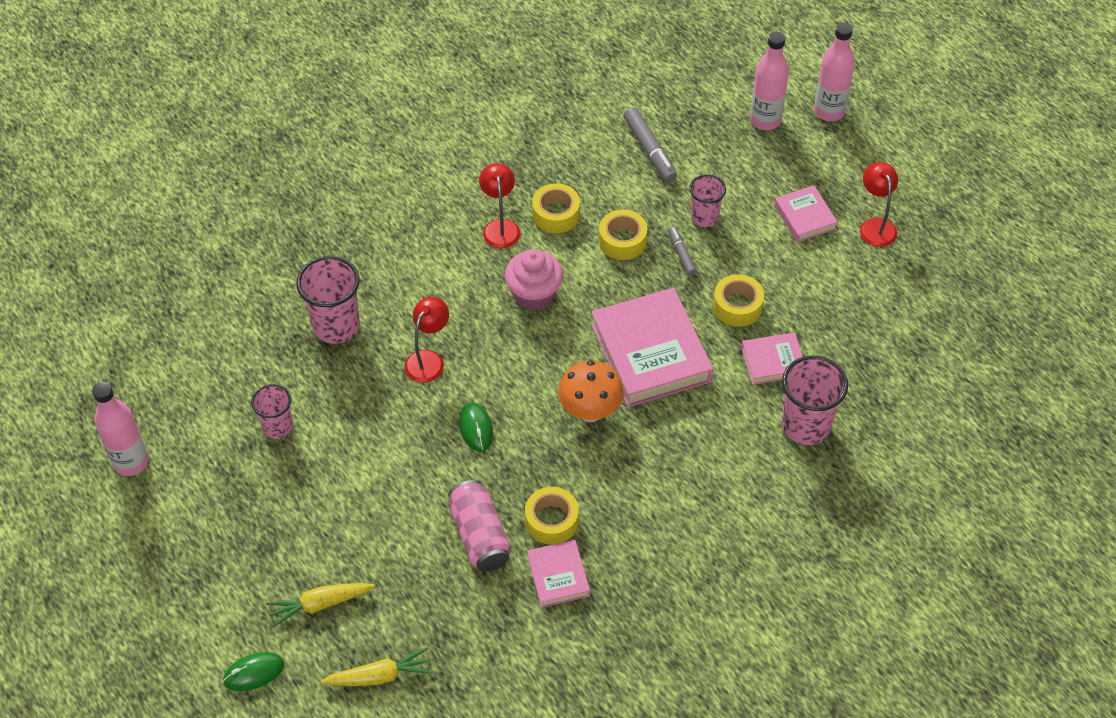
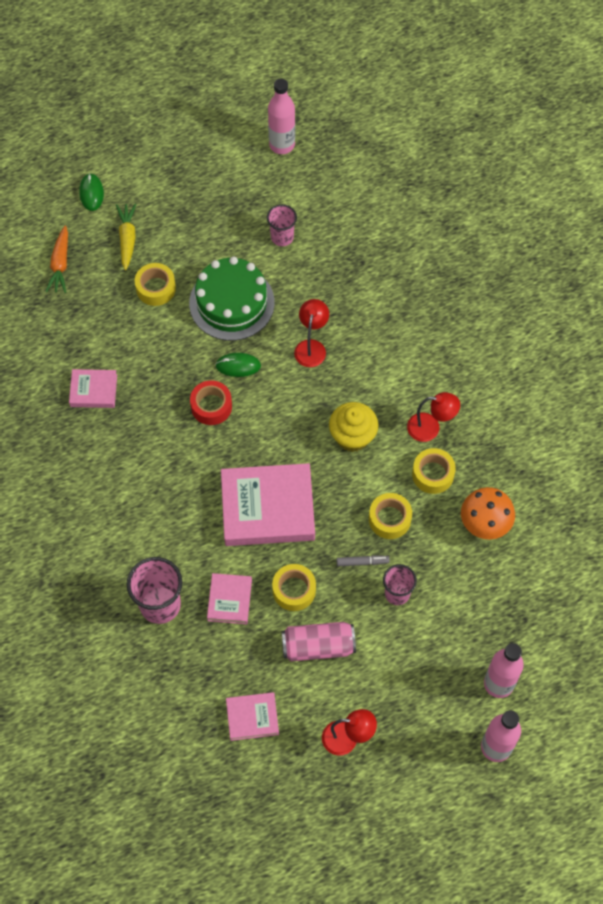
camera: 105 degrees right, 10 degrees up
pink cup [296,256,360,344] -> none
yellow carrot [321,647,433,686] -> orange carrot [45,226,68,293]
red lamp [405,297,449,383] -> red lamp turned 120 degrees counterclockwise [294,299,329,367]
pink can [448,480,511,572] -> pink can moved to [281,622,356,662]
pink cupcake [505,249,563,311] -> yellow cupcake [329,402,379,452]
yellow tape [525,487,579,545] -> yellow tape moved to [135,263,176,306]
orange mushroom [558,360,624,422] -> orange mushroom moved to [461,487,515,540]
grey marker [624,107,677,182] -> none
pink book [775,185,838,242] -> pink book moved to [226,692,279,741]
none -> green cake [189,257,275,341]
none -> red tape [190,380,232,425]

